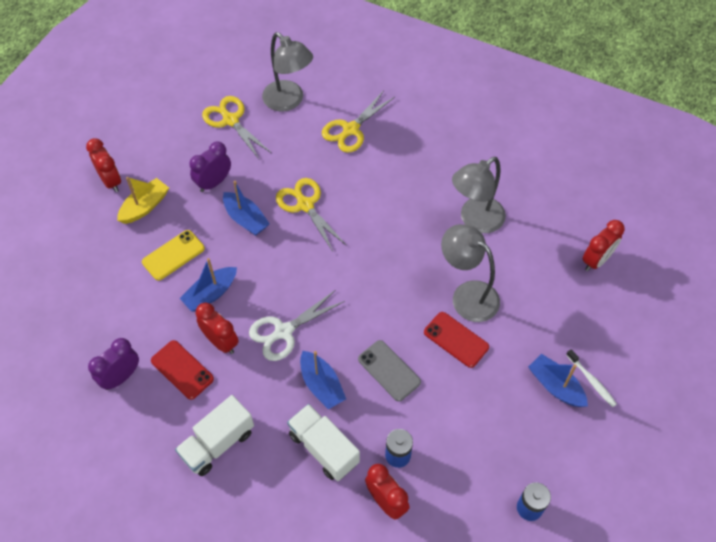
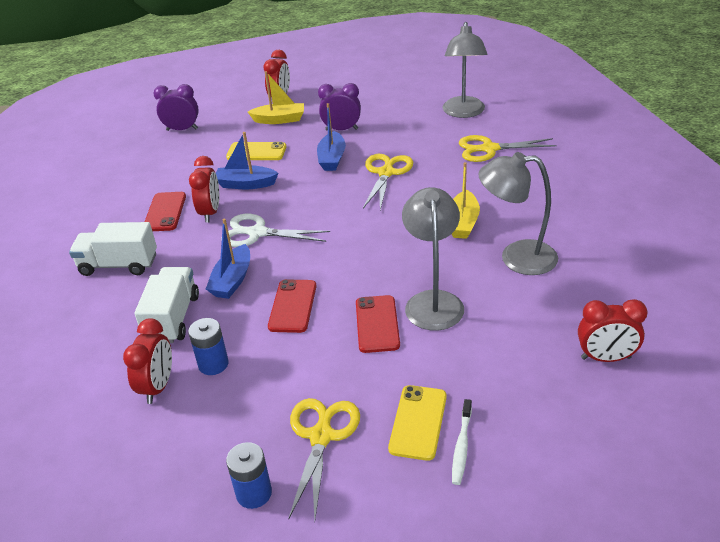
camera: 50 degrees right, 20 degrees down
purple clock [88,338,139,390] -> purple clock moved to [153,84,199,131]
yellow scissors [202,96,271,159] -> yellow scissors moved to [288,398,360,520]
grey phone [358,340,421,401] -> red phone [268,279,316,333]
blue boat [528,354,588,407] -> yellow phone [388,385,447,461]
none -> yellow boat [452,162,480,239]

